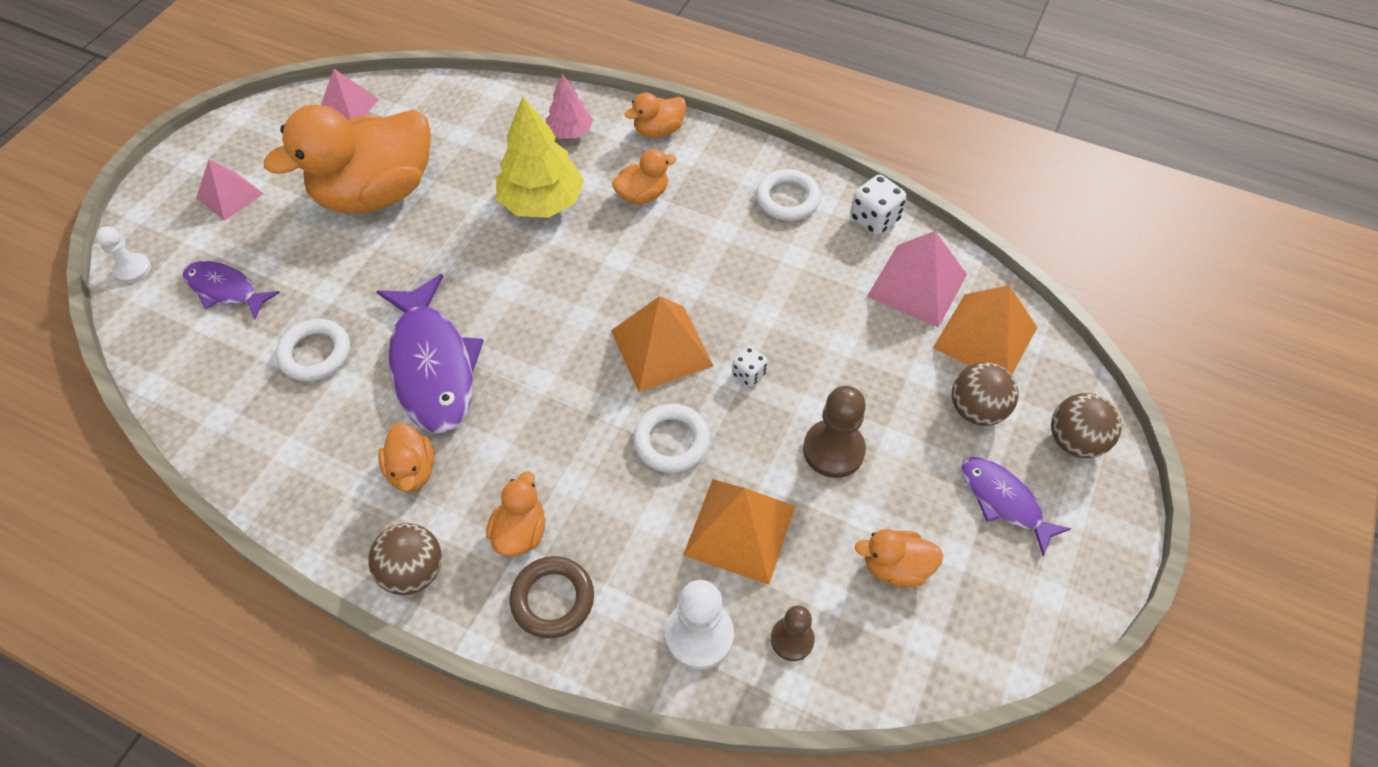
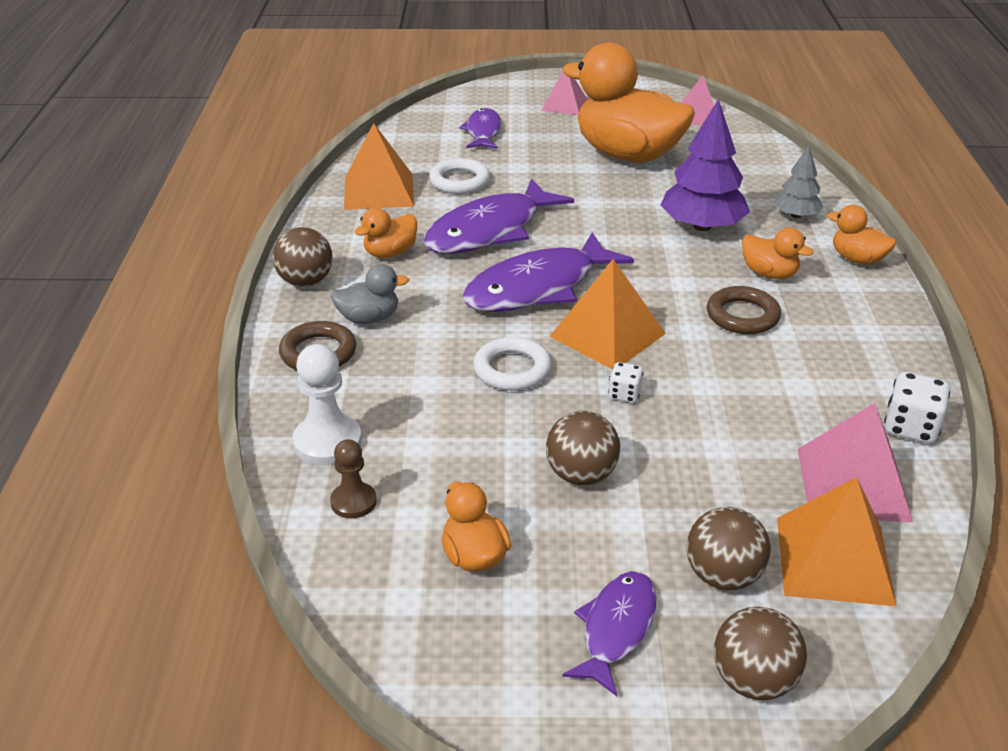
camera: 65 degrees right, 20 degrees down
white pawn [96,226,151,283] -> none
orange duck [486,471,545,557] -> grey duck [331,264,409,324]
yellow tree [496,96,584,218] -> purple tree [660,99,750,231]
pink tree [546,74,593,139] -> grey tree [774,146,824,218]
orange pyramid [683,479,795,585] -> orange pyramid moved to [344,123,414,210]
white ring [756,169,821,221] -> none
brown pawn [803,386,866,478] -> brown ball [546,411,620,485]
none -> purple fish [462,232,634,312]
none -> brown ring [707,286,781,334]

